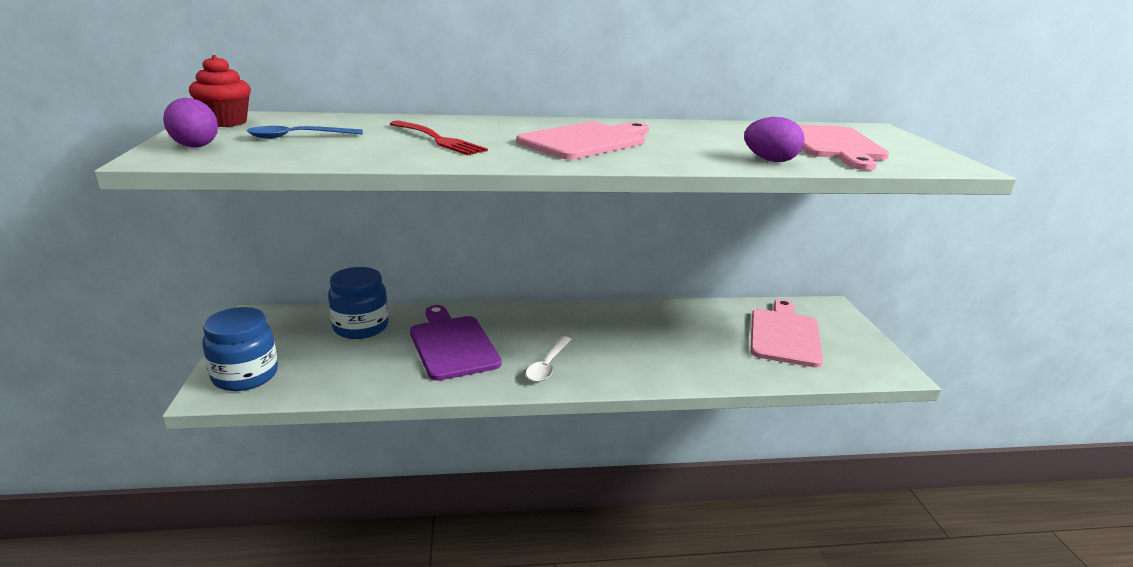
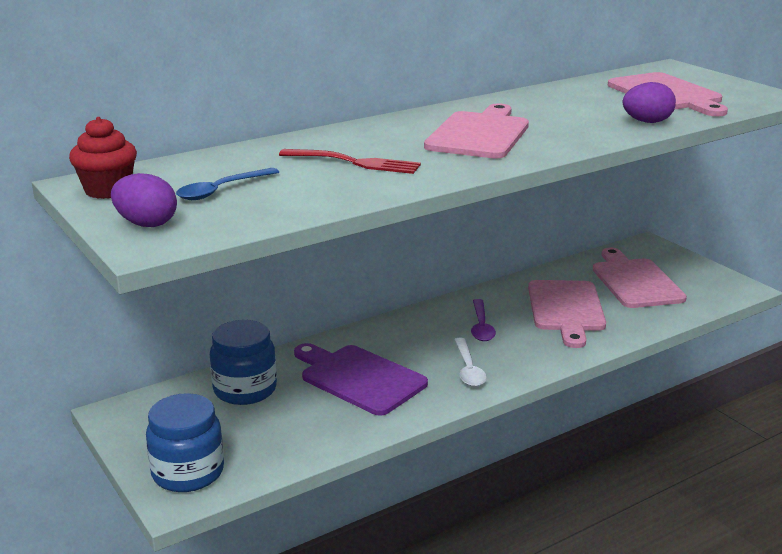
camera: 25 degrees left, 0 degrees up
none -> purple spoon [471,299,496,341]
none -> pink cutting board [528,280,606,348]

